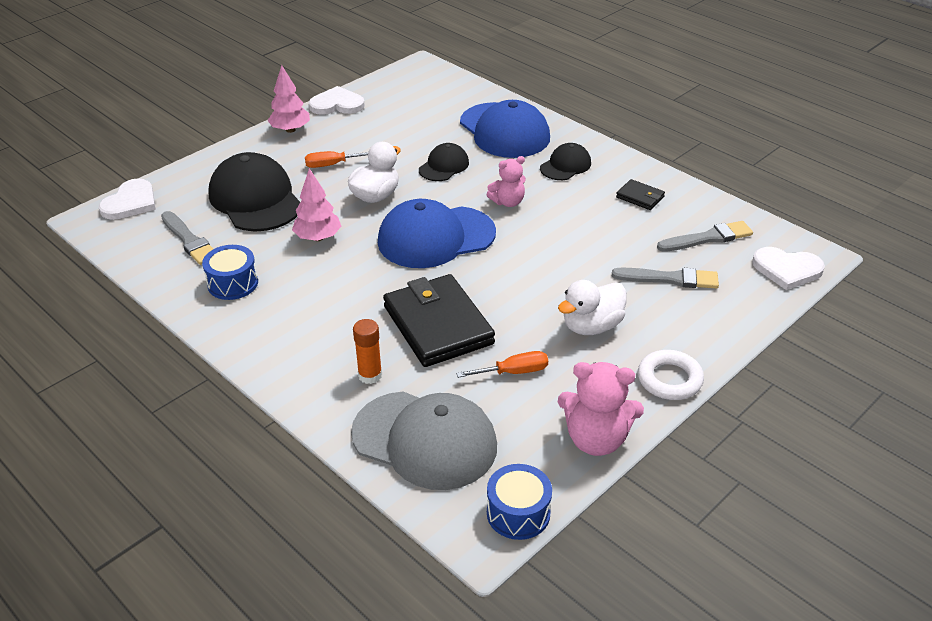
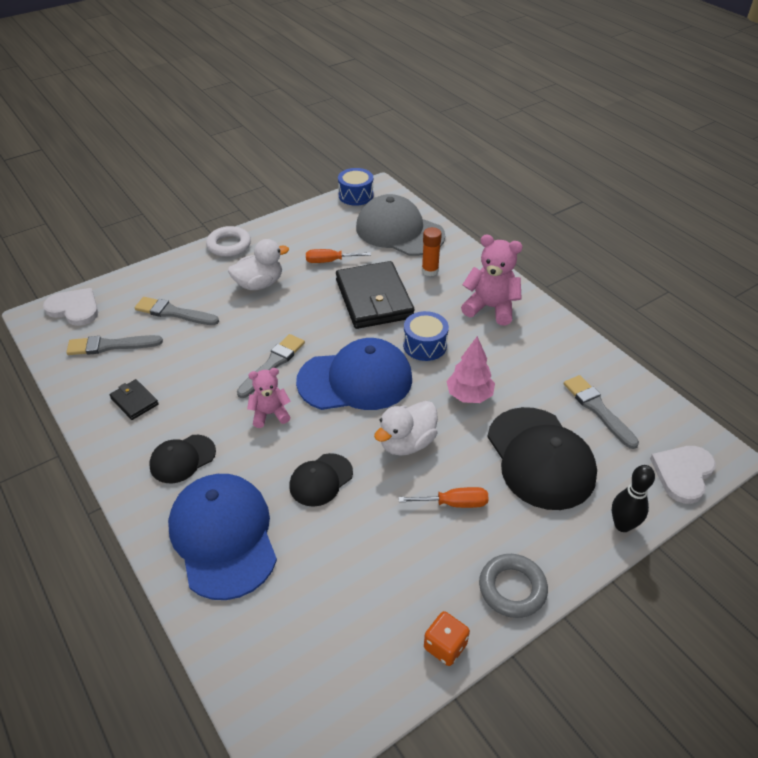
camera: 170 degrees left, 5 degrees up
blue drum [202,245,258,300] -> blue drum moved to [403,311,449,361]
pink tree [267,65,310,133] -> grey ring [479,554,548,618]
white heart [309,86,365,115] -> orange dice [424,611,470,666]
pink teddy bear [558,362,644,456] -> pink teddy bear moved to [461,235,523,326]
none -> grey brush [237,334,305,398]
none -> black bowling pin [612,465,655,532]

